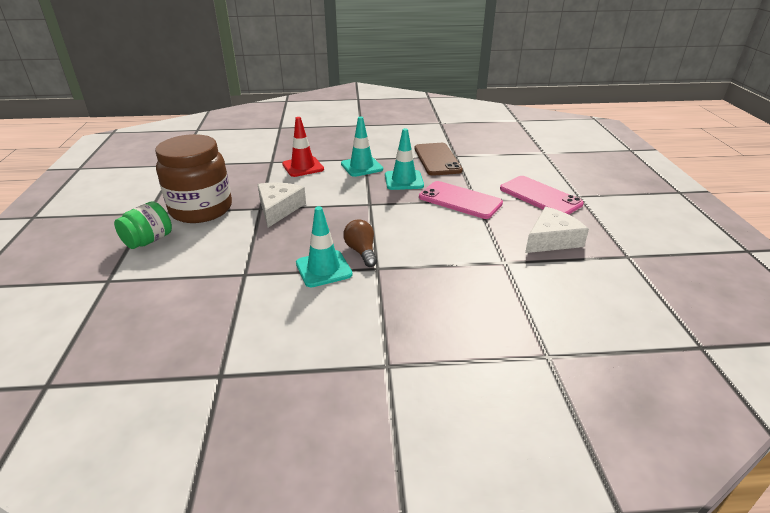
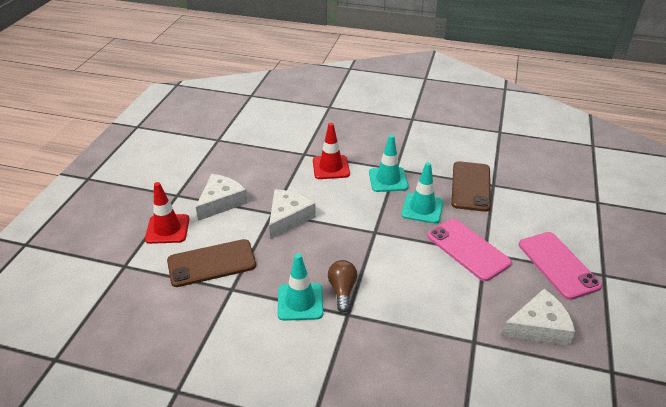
camera: 20 degrees right, 5 degrees up
green jar [114,201,172,249] -> red traffic cone [145,182,189,244]
brown jar [155,134,232,223] -> white cheese [196,174,248,221]
none -> brown phone [167,239,256,287]

